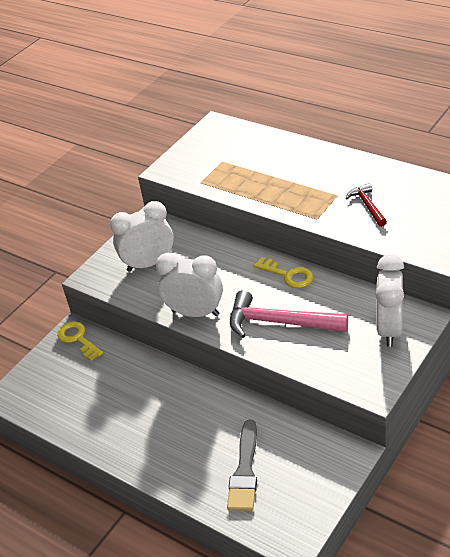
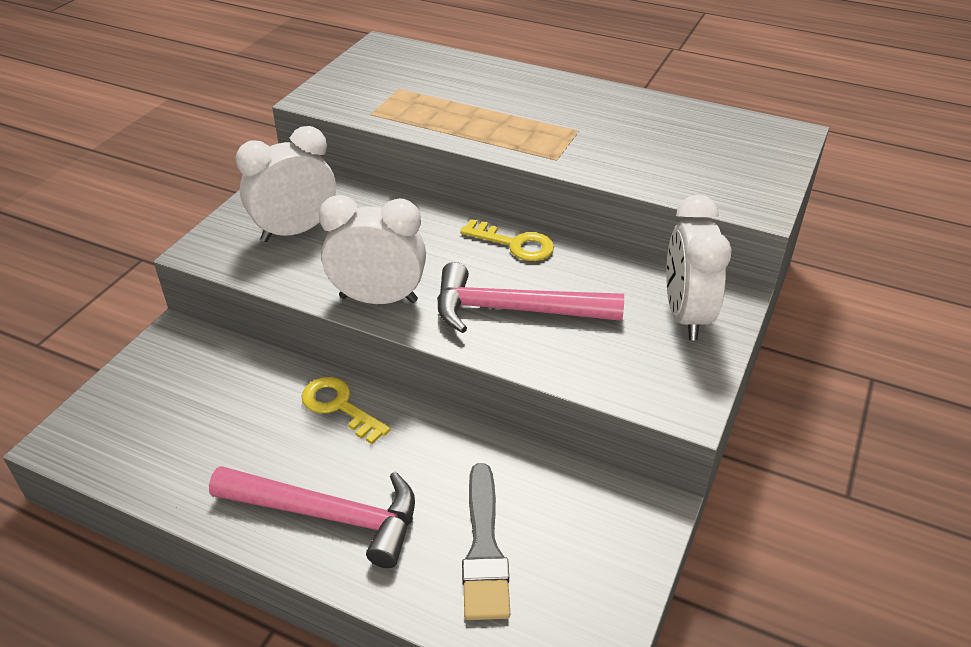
camera: 15 degrees left, 0 degrees up
yellow key [57,321,103,361] -> yellow key moved to [302,377,391,444]
red hammer [346,183,387,227] -> none
none -> pink hammer [209,466,415,568]

